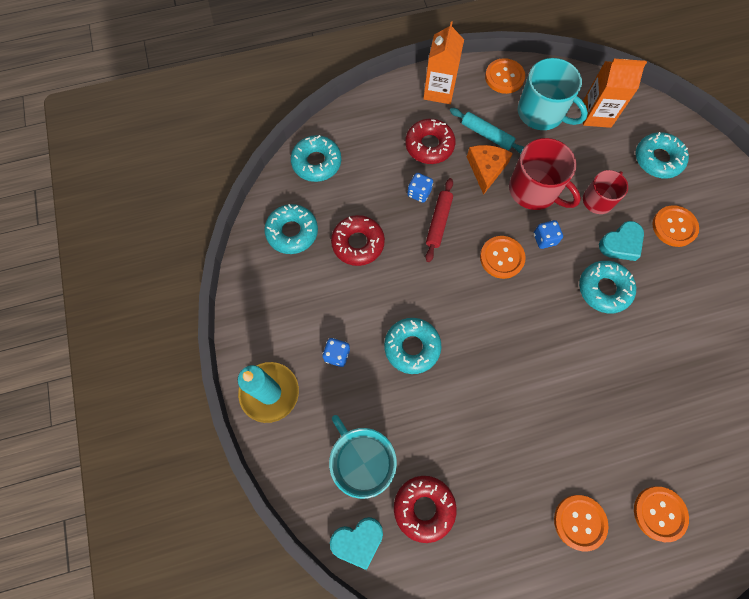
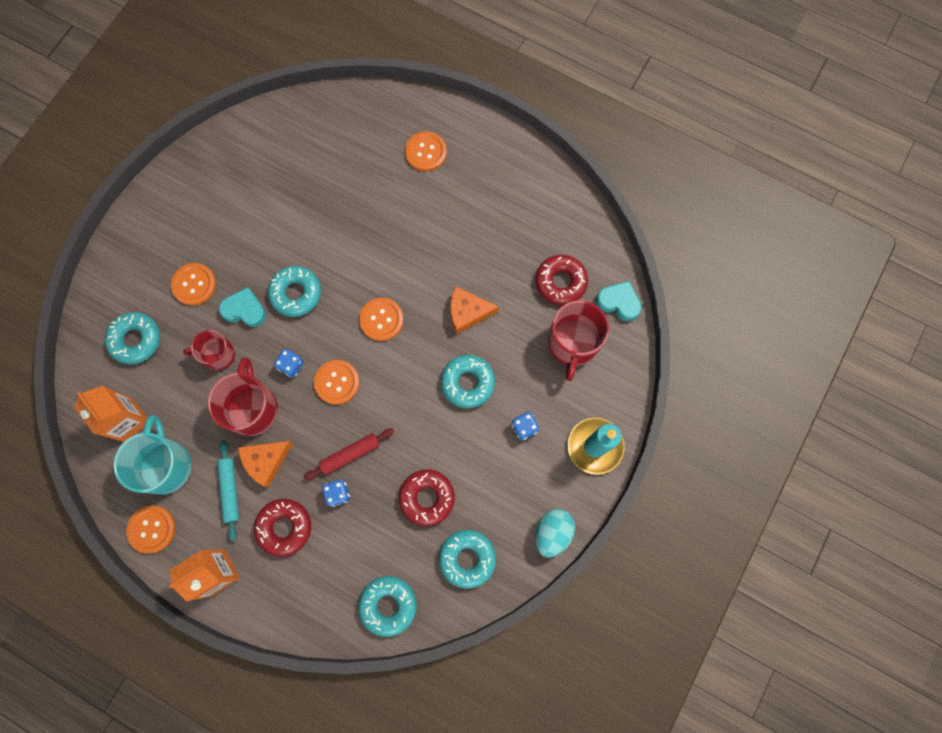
camera: 135 degrees left, 5 degrees up
turquoise mug [329,415,397,499] -> red mug [548,300,609,381]
orange button [554,495,609,552] -> orange button moved to [359,298,404,341]
none -> orange cheese [451,286,499,334]
none -> turquoise egg [535,509,575,558]

